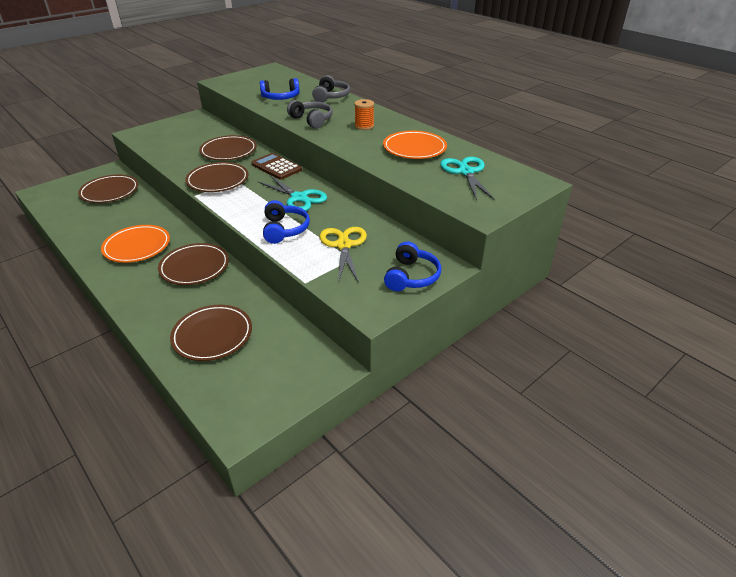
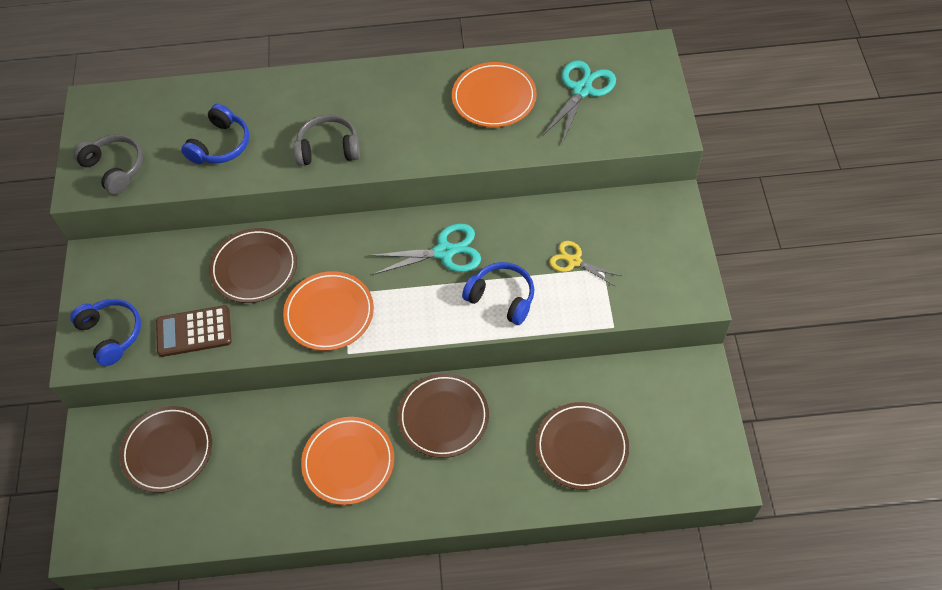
camera: 50 degrees left, 20 degrees up
brown plate [185,162,248,192] -> orange plate [283,271,374,351]
brown calculator [251,153,302,180] -> brown calculator moved to [156,305,232,357]
grey headphones [312,75,350,102] -> grey headphones moved to [73,134,143,195]
yellow scissors [320,227,367,283] -> yellow scissors [549,241,621,286], size x0.65
orange spool [354,99,374,130] -> none
blue headphones [384,241,441,291] -> blue headphones moved to [70,299,141,366]
turquoise scissors [440,157,495,200] -> turquoise scissors turned 90 degrees clockwise [542,60,616,144]

